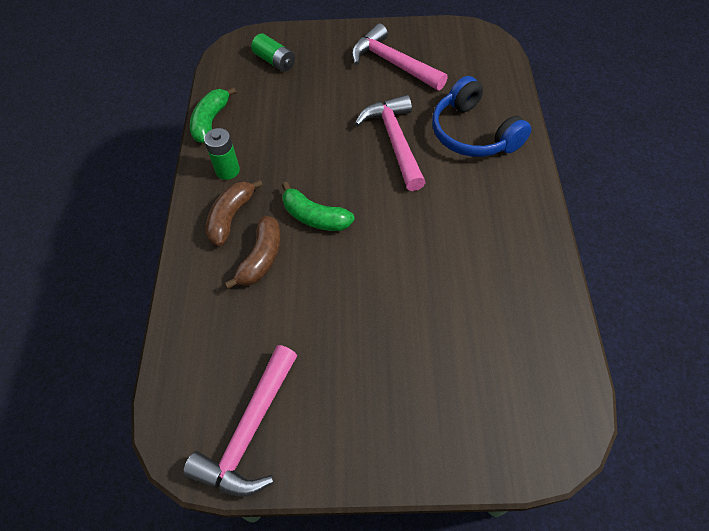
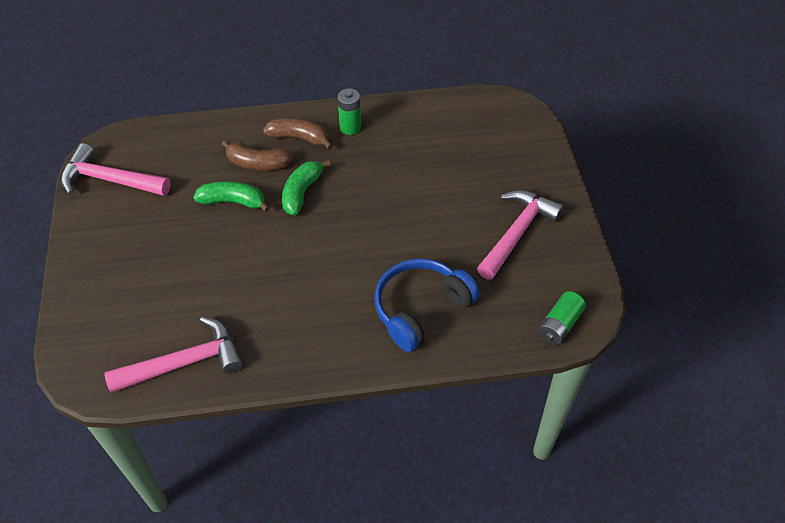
camera: 80 degrees right, 5 degrees down
green banana [190,87,236,143] -> green banana moved to [193,181,270,212]
green battery [251,34,295,72] -> green battery moved to [538,291,586,345]
pink hammer [355,95,426,191] -> pink hammer moved to [104,317,243,393]

